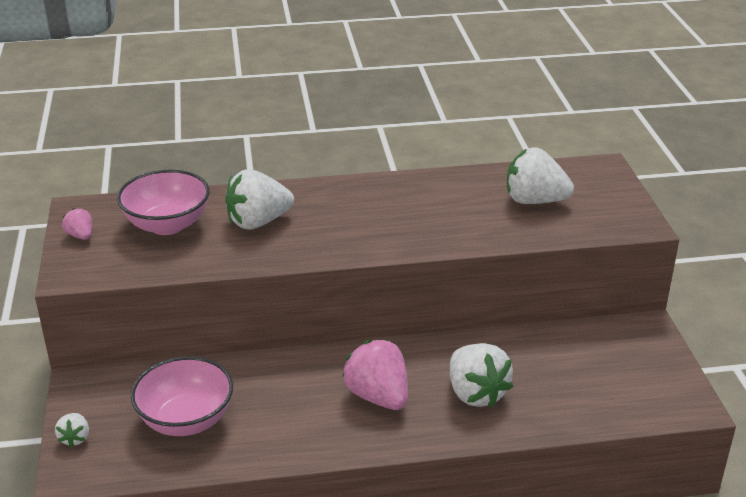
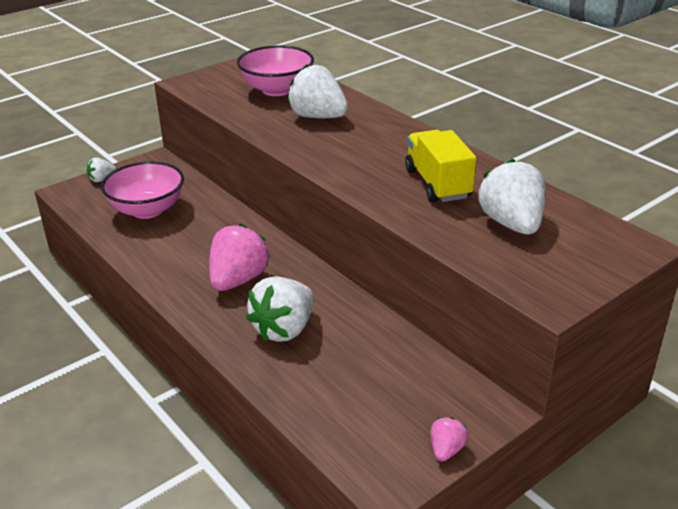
camera: 60 degrees right, 0 degrees up
pink strawberry [62,208,92,240] -> pink strawberry moved to [431,417,468,462]
none -> yellow truck [405,130,476,202]

